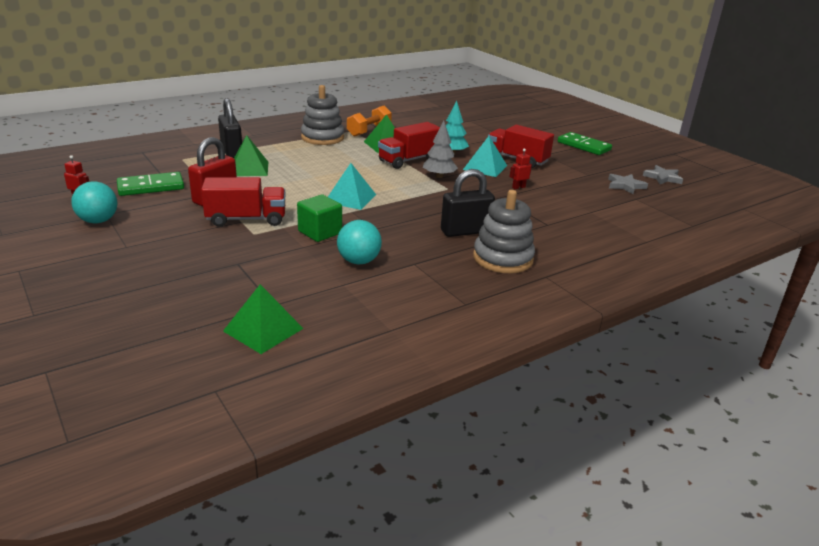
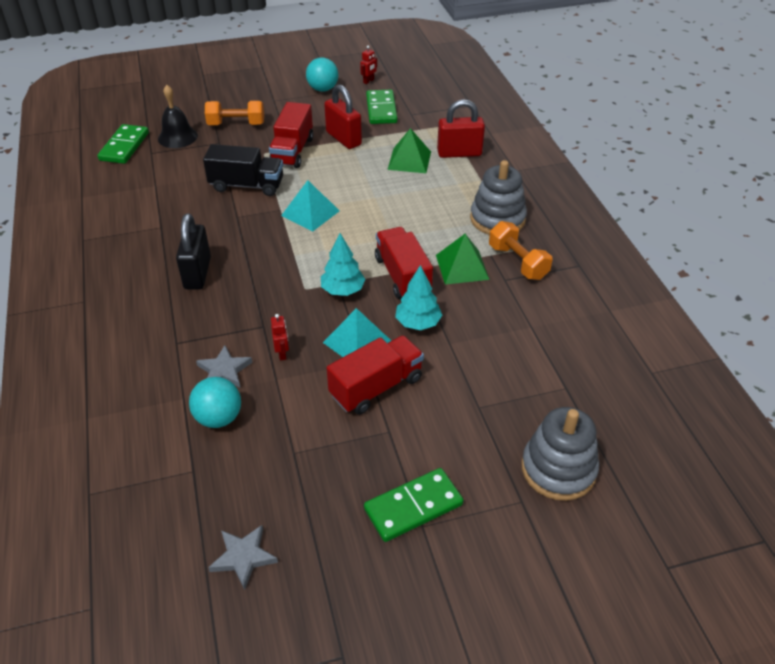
camera: 110 degrees right, 15 degrees up
black padlock [218,98,242,158] -> red padlock [437,99,485,158]
green pyramid [223,284,304,354] -> green domino [97,124,149,164]
green cube [297,194,342,242] -> black truck [203,144,283,196]
turquoise ball [337,220,382,265] -> turquoise ball moved to [189,377,241,428]
grey tree [423,121,458,178] -> turquoise tree [321,233,365,296]
grey stacking toy [473,190,535,273] -> grey stacking toy moved to [522,407,599,501]
grey star [608,174,648,194] -> grey star moved to [196,345,253,388]
none -> black bell [158,85,198,148]
none -> orange dumbbell [205,101,264,125]

